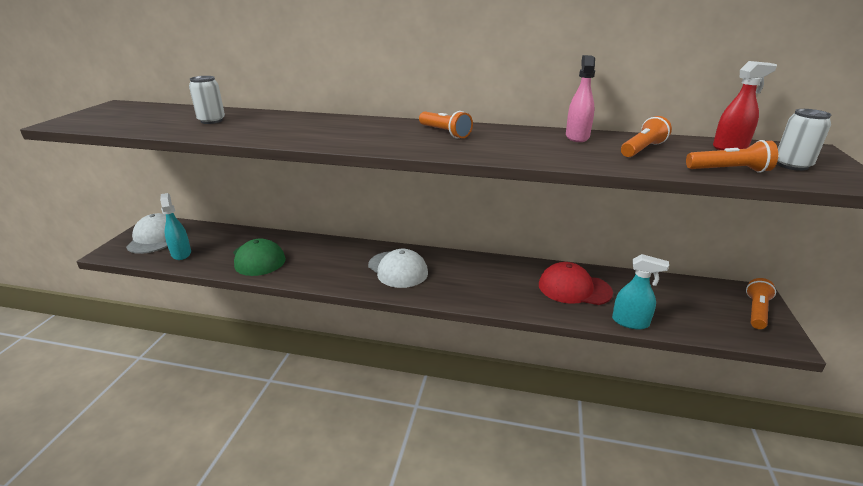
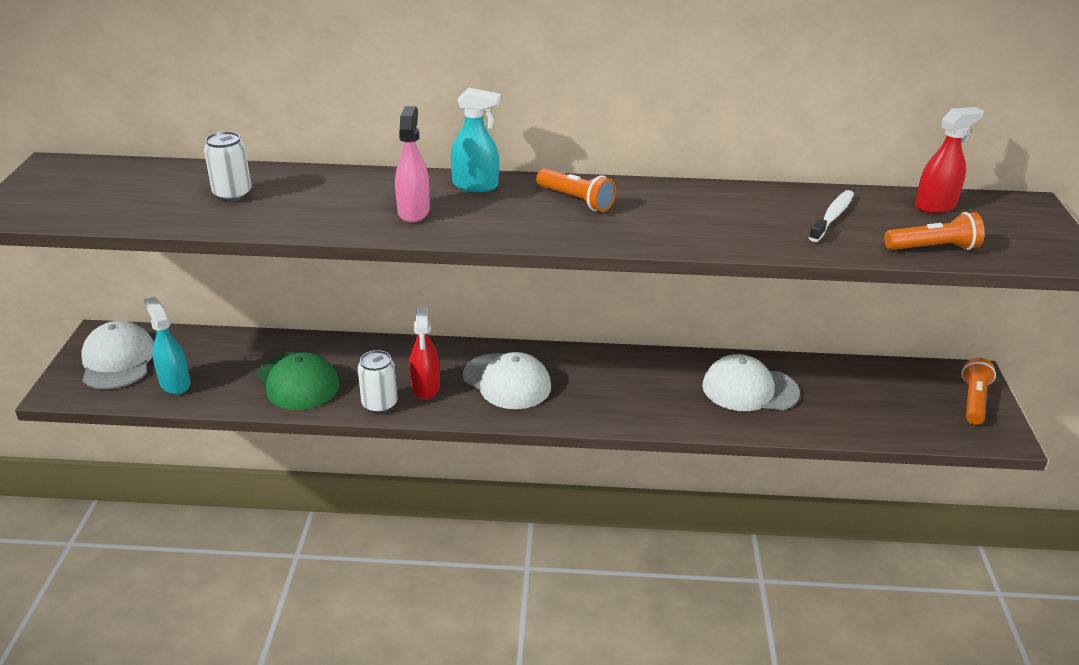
camera: 10 degrees left, 5 degrees up
red cap [539,262,613,305] -> white cap [702,354,800,411]
pink spray bottle [566,55,595,142] -> pink spray bottle moved to [395,106,430,223]
turquoise spray bottle [612,254,669,329] -> turquoise spray bottle moved to [451,88,501,192]
orange flashlight [621,116,672,157] -> white toothbrush [809,190,854,242]
white can [777,109,831,171] -> white can moved to [358,350,397,414]
none -> red spray bottle [409,307,440,400]

